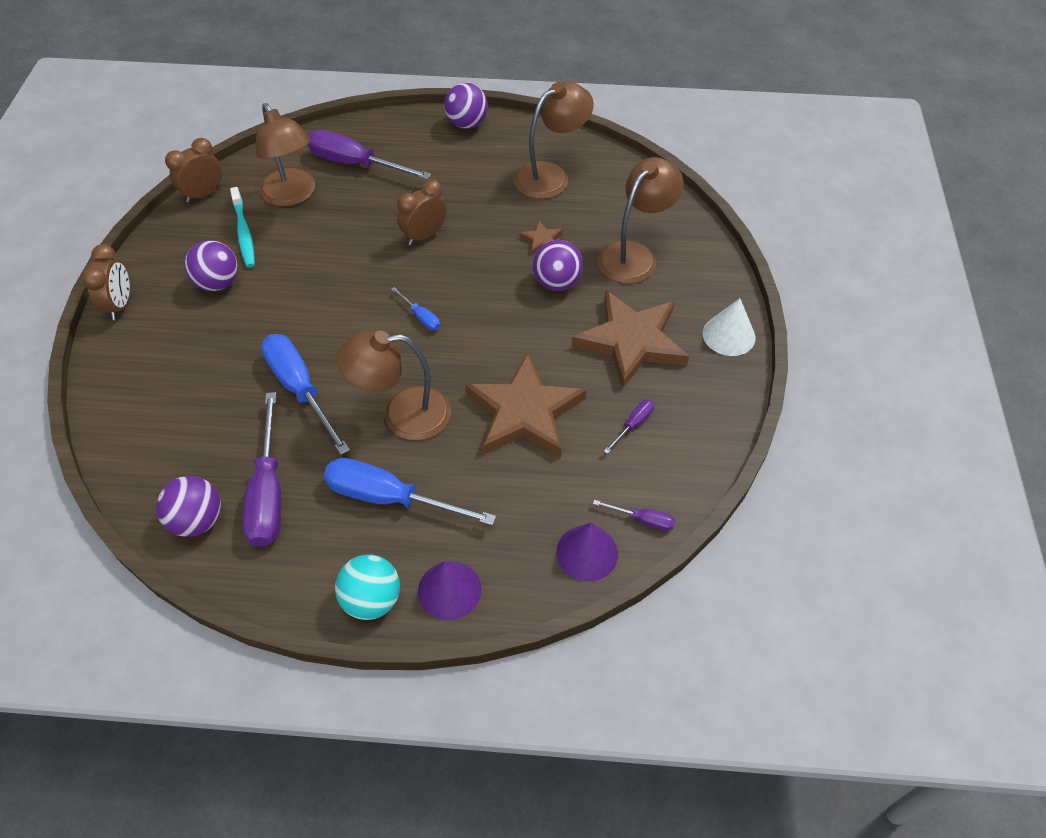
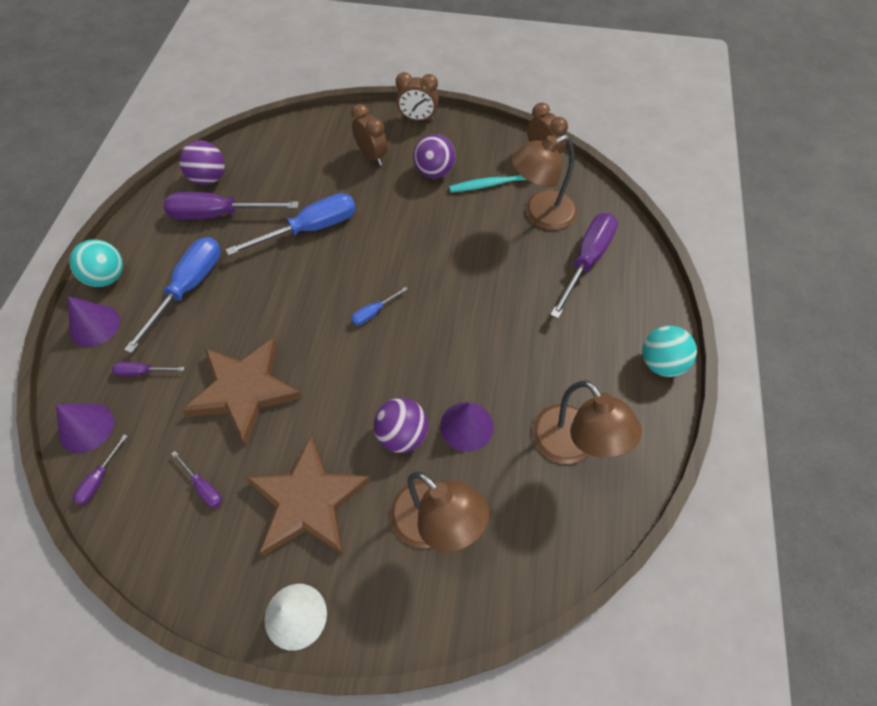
camera: 95 degrees right, 5 degrees up
brown lamp [336,331,451,440] -> none
brown clock [397,179,447,245] -> brown clock moved to [351,104,388,166]
purple ball [444,83,488,129] -> turquoise ball [642,326,697,377]
brown star [519,220,563,255] -> purple cone [440,402,494,452]
none -> purple screwdriver [112,362,184,376]

